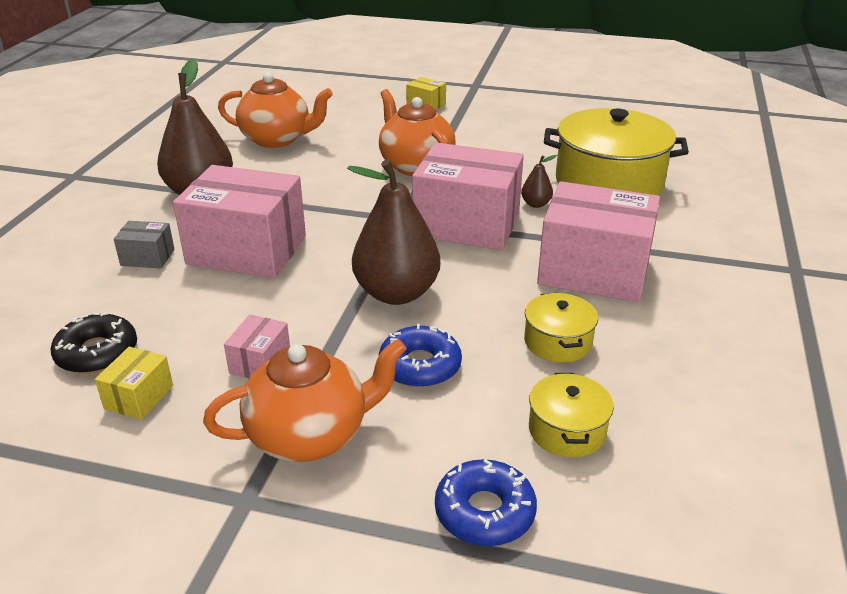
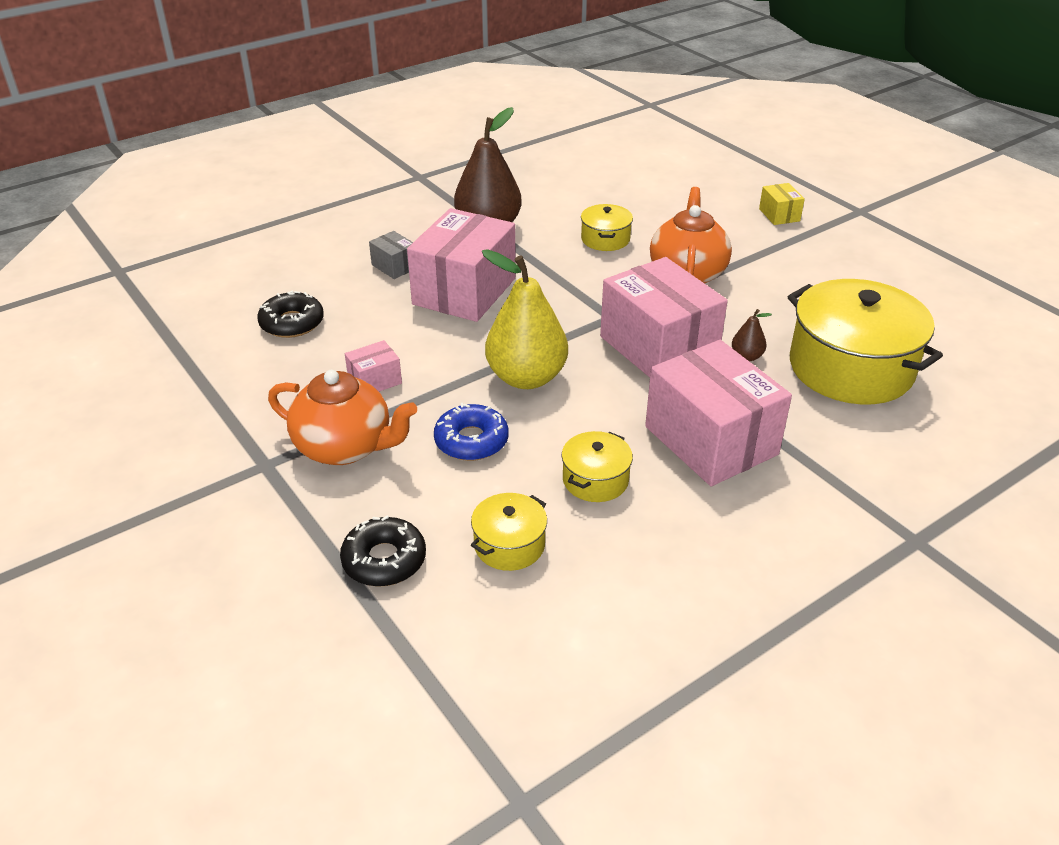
camera: 40 degrees right, 5 degrees up
yellow box [95,347,173,420] -> none
pink box [173,165,306,278] -> pink box turned 60 degrees clockwise [407,208,516,322]
orange teapot [218,73,333,148] -> none
brown pear [347,159,440,305] -> yellow pear [482,249,568,389]
blue donut [435,459,537,546] -> black donut [340,516,426,587]
none -> yellow pot [581,204,633,251]

